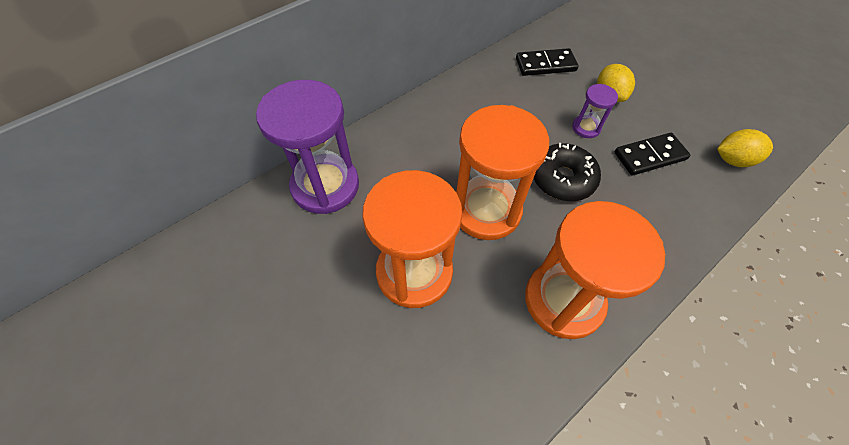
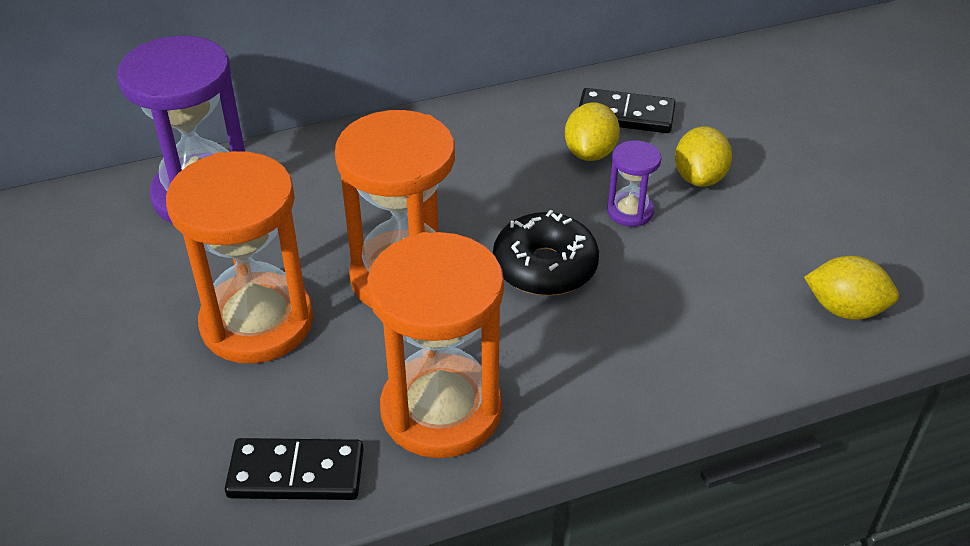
camera: 20 degrees right, 15 degrees down
black domino [615,133,691,176] -> black domino moved to [225,438,364,500]
none -> yellow lemon [565,102,620,161]

